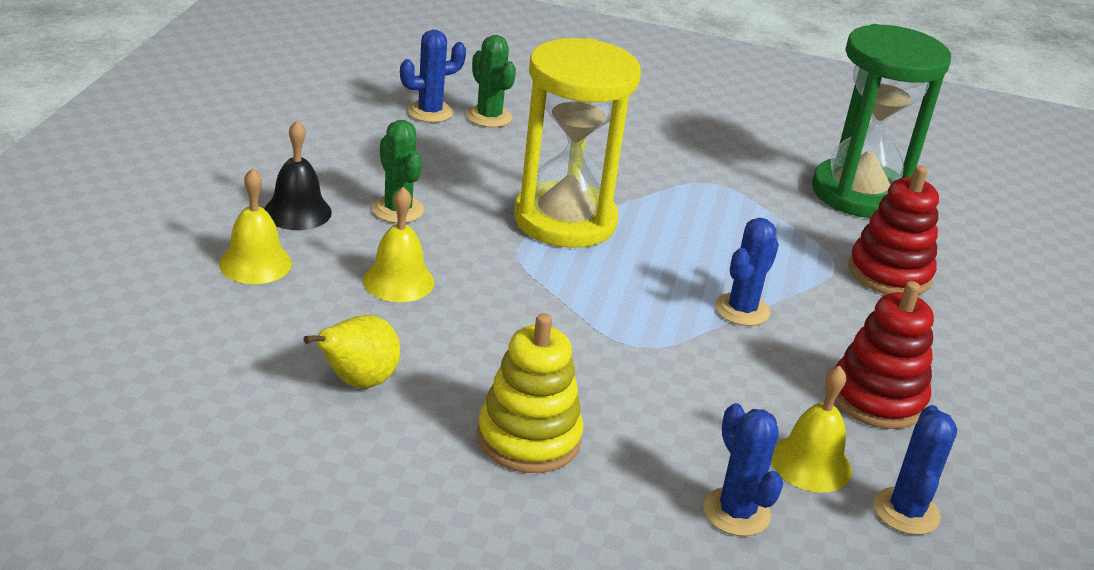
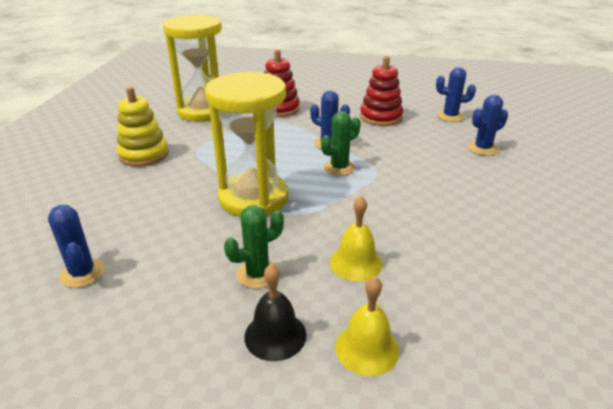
camera: 90 degrees left, 0 degrees up
yellow pear [303,315,401,388] -> none
green cactus [467,35,516,127] -> green cactus moved to [321,111,361,176]
yellow stacking toy [477,313,583,473] -> yellow stacking toy moved to [117,87,169,167]
yellow bell [771,366,852,492] -> none
green hourglass [812,24,951,218] -> yellow hourglass [163,15,222,122]

